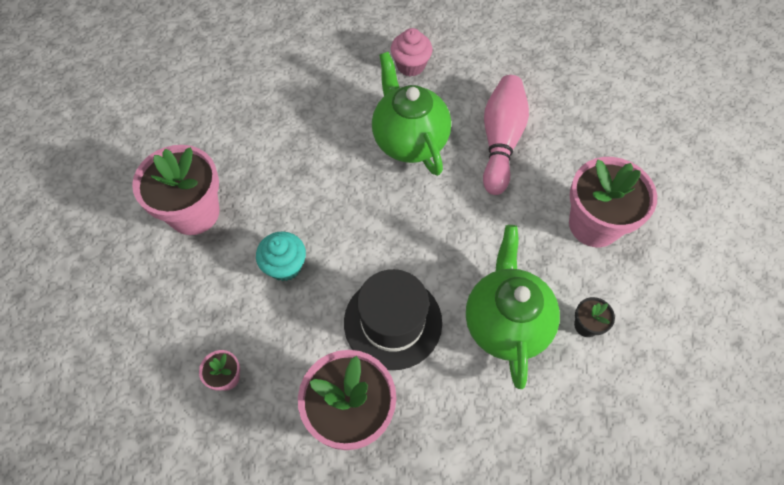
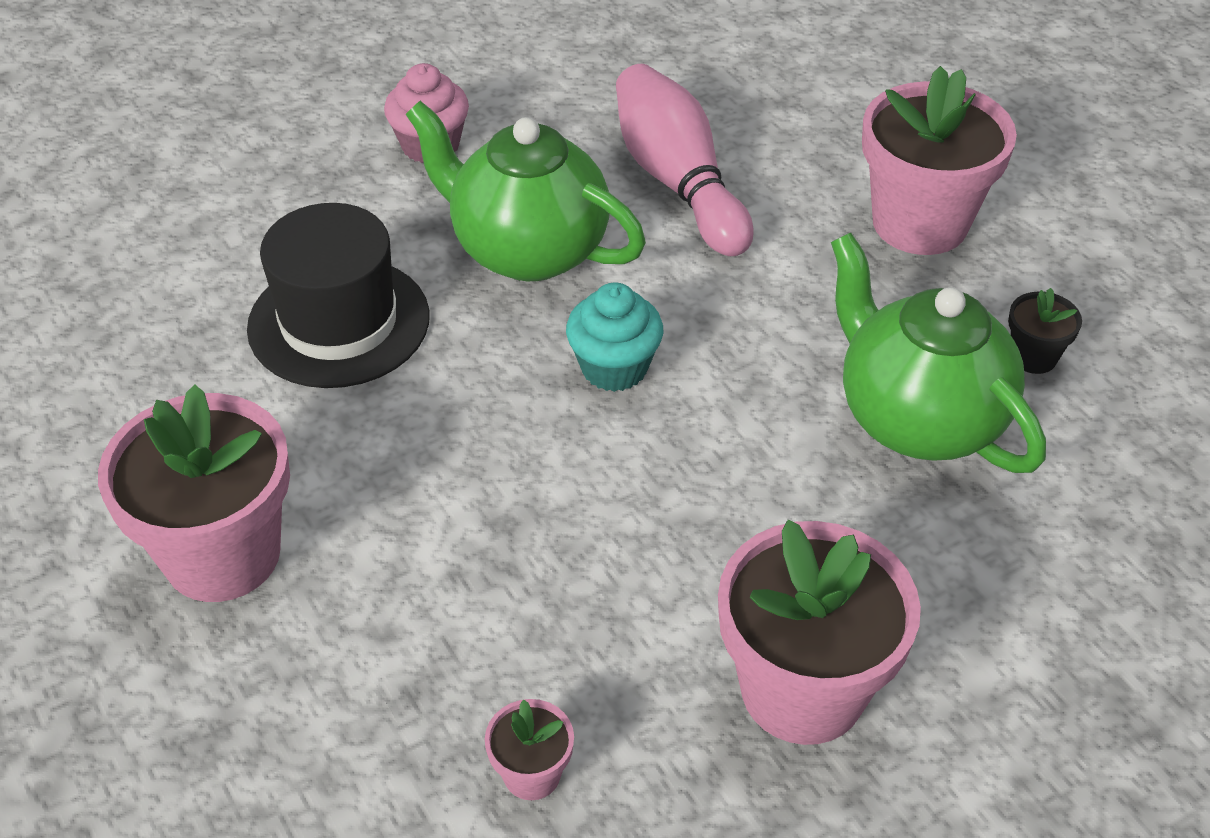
camera: 35 degrees left, 15 degrees down
turquoise cupcake [256,231,306,281] -> turquoise cupcake moved to [566,282,663,392]
black hat [344,269,442,370] -> black hat moved to [247,203,429,388]

